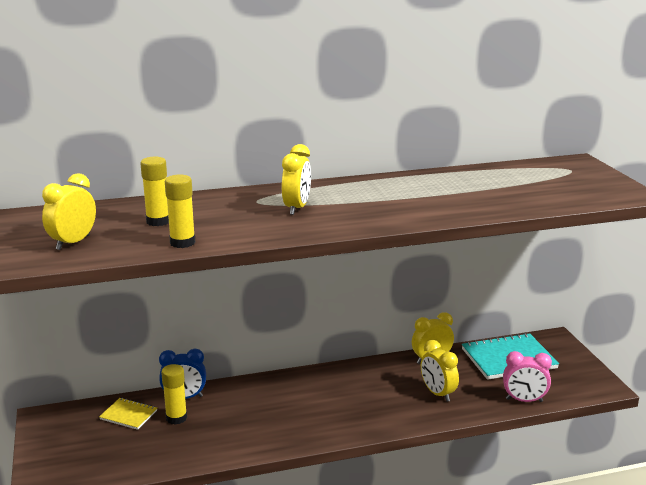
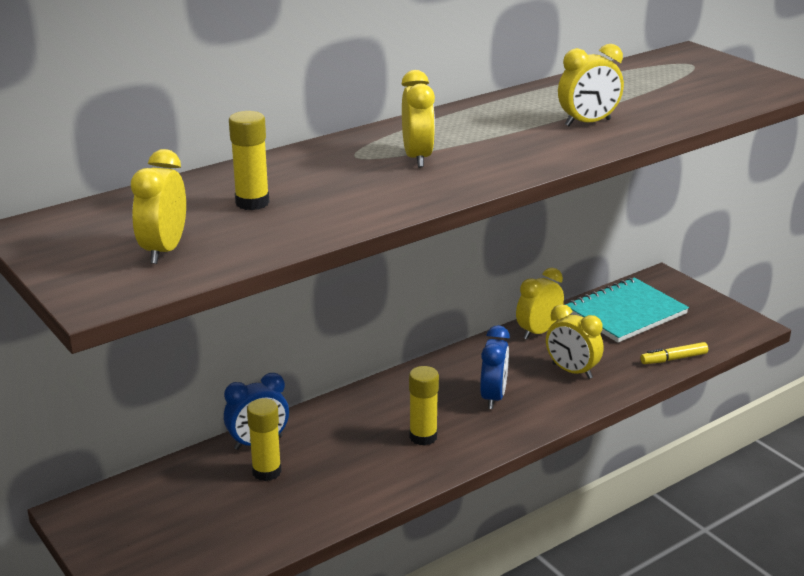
camera: 20 degrees left, 5 degrees up
yellow notebook [99,398,157,430] -> none
yellow glue stick [165,174,195,248] -> yellow glue stick moved to [409,366,439,446]
pink clock [503,351,552,402] -> yellow marker [640,342,708,364]
none -> blue clock [480,325,510,409]
none -> yellow clock [558,44,624,126]

